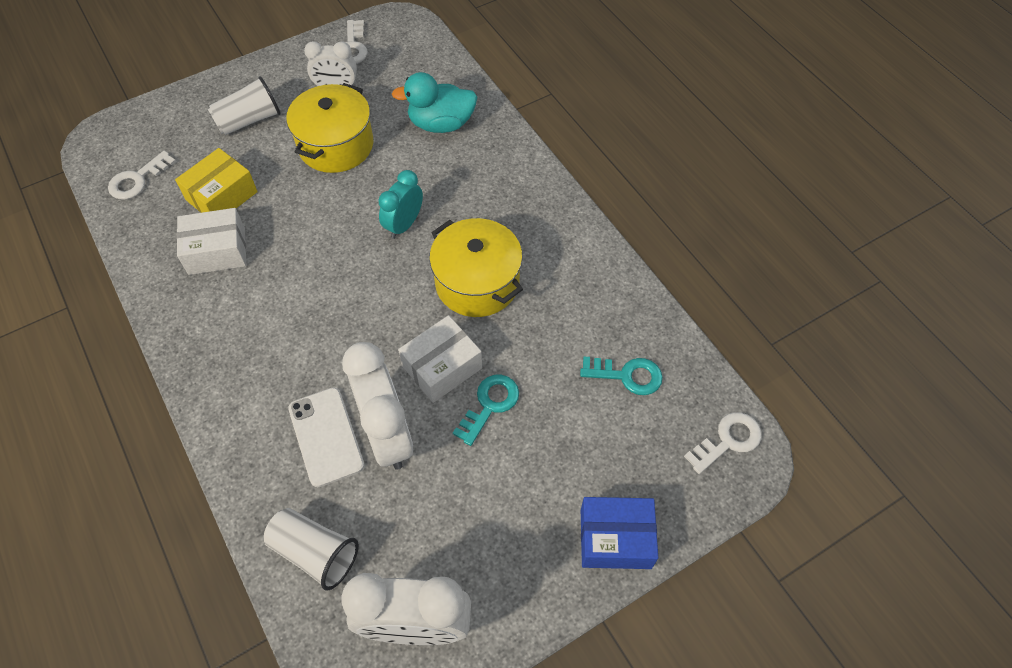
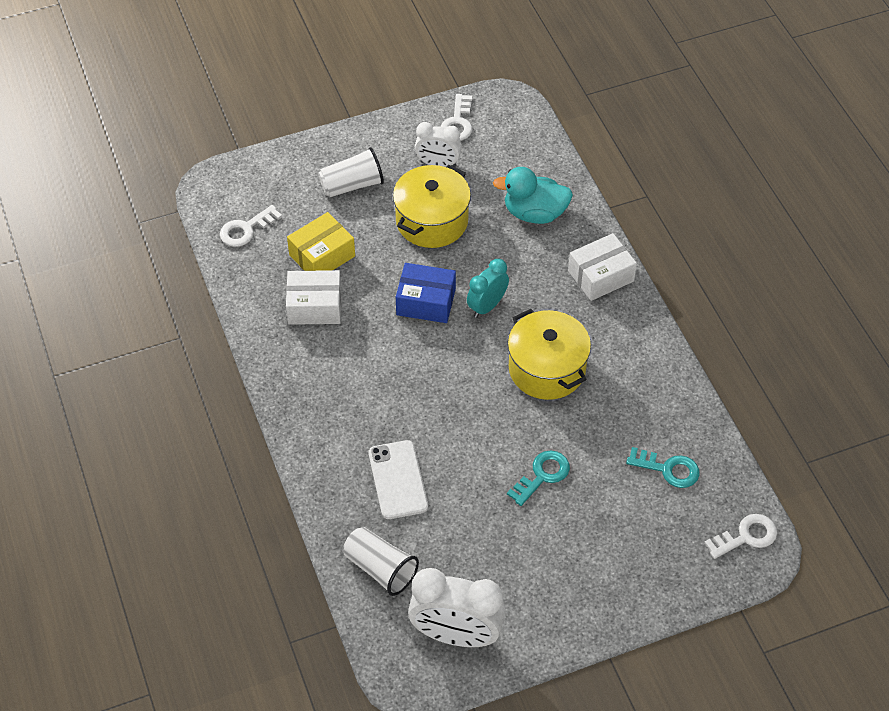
camera: 10 degrees right, 5 degrees down
white clock [342,342,413,470] -> none
white box [398,315,482,403] -> white box moved to [568,233,637,301]
blue box [581,497,658,569] -> blue box moved to [396,263,456,323]

